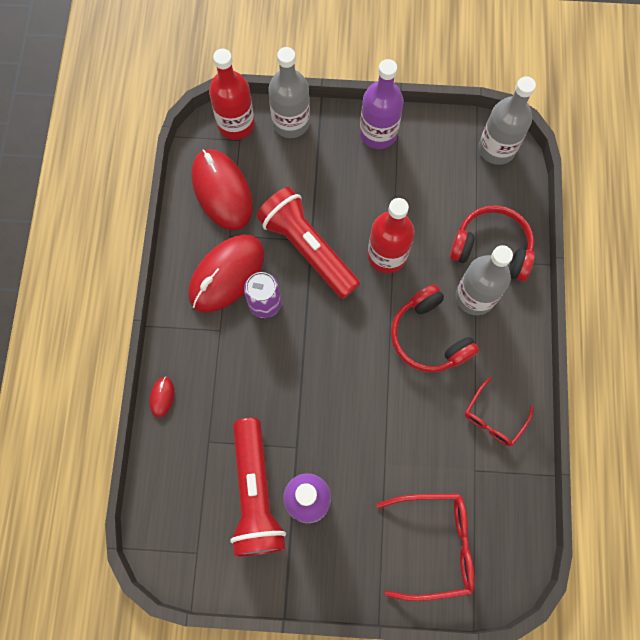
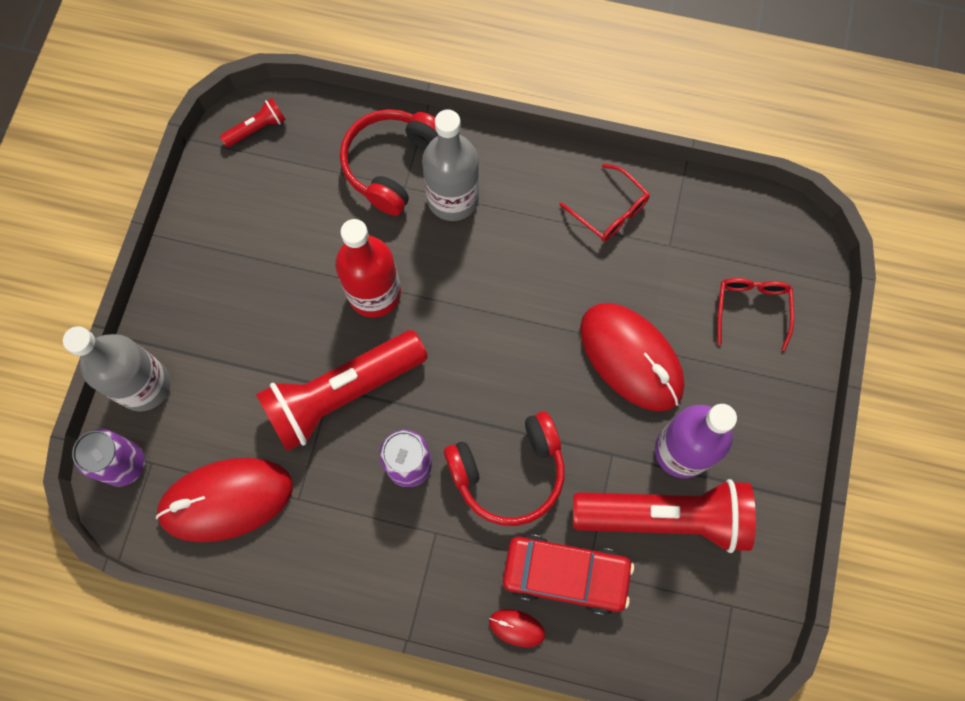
camera: 80 degrees left, 0 degrees up
red mouse [188,234,265,313] -> red mouse moved to [580,303,685,411]
red bottle [209,49,255,140] -> purple can [72,429,145,487]
purple bottle [360,59,404,149] -> none
red glasses [377,493,475,601] -> red glasses [717,278,794,351], size x0.62
red headphones [391,285,479,373] -> red headphones moved to [444,411,565,526]
grey bottle [479,76,536,165] -> red flashlight [220,98,286,147]
none -> red car [503,534,634,615]

